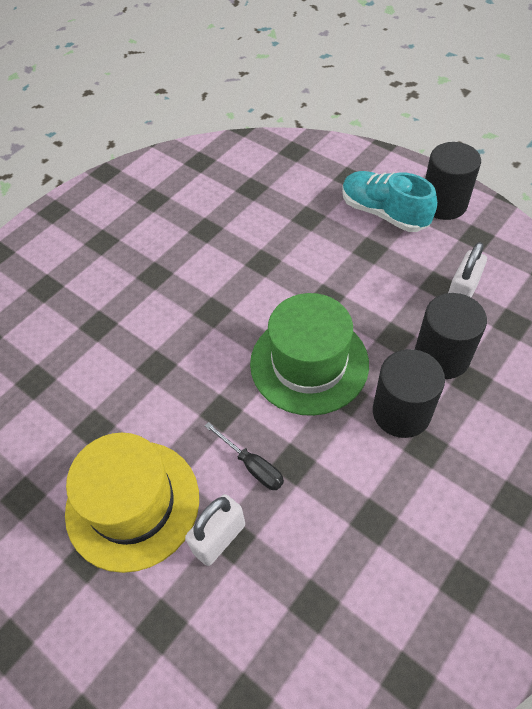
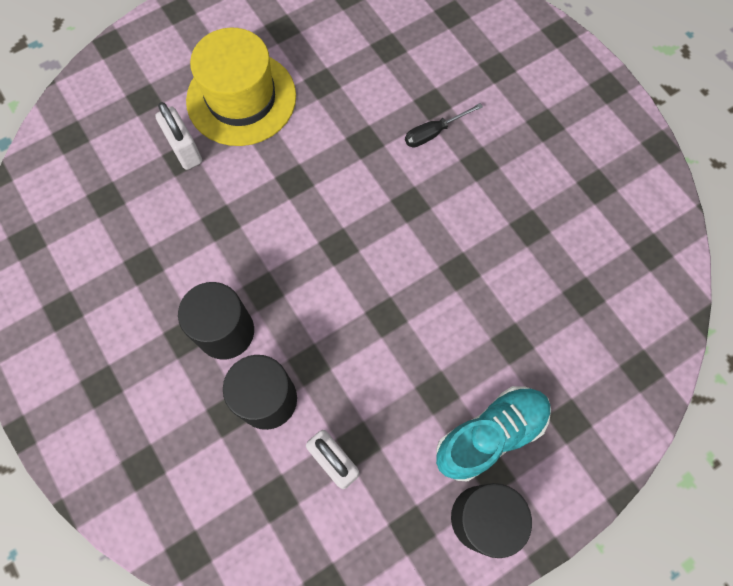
camera: 105 degrees right, 15 degrees up
black screwdriver [205,422,284,490] -> black screwdriver moved to [405,103,483,148]
green hat [250,293,369,416] -> none

